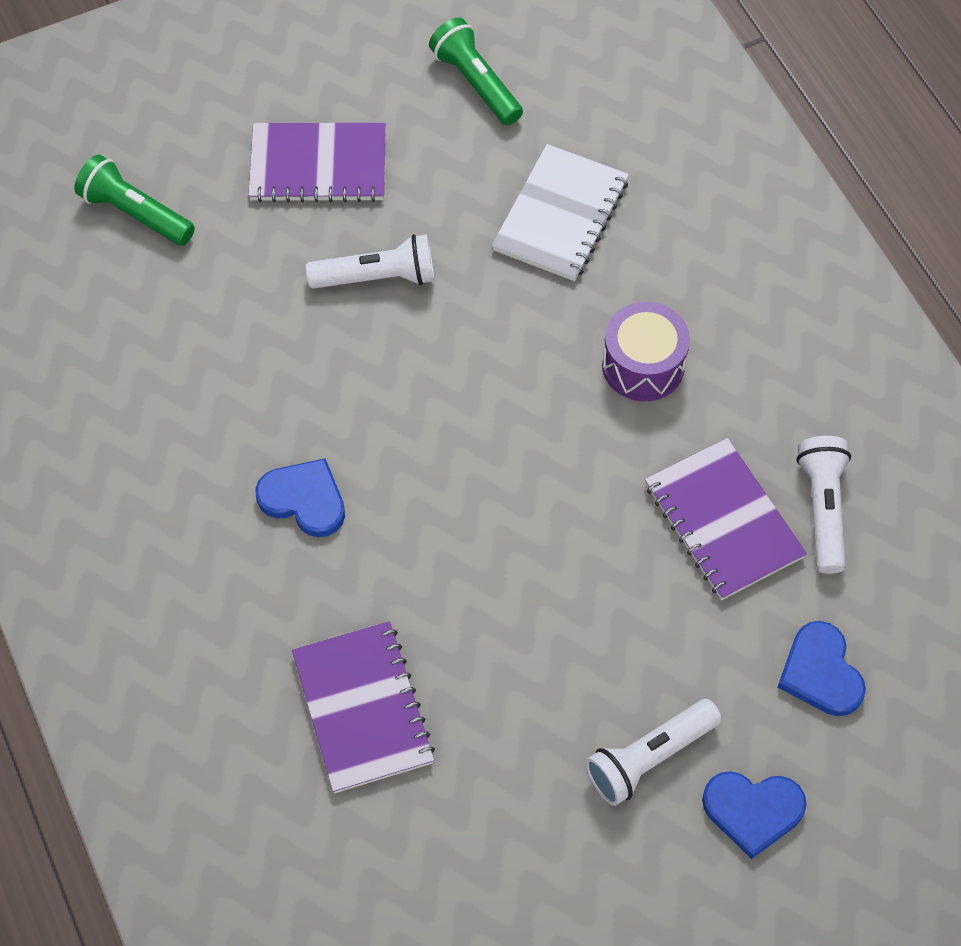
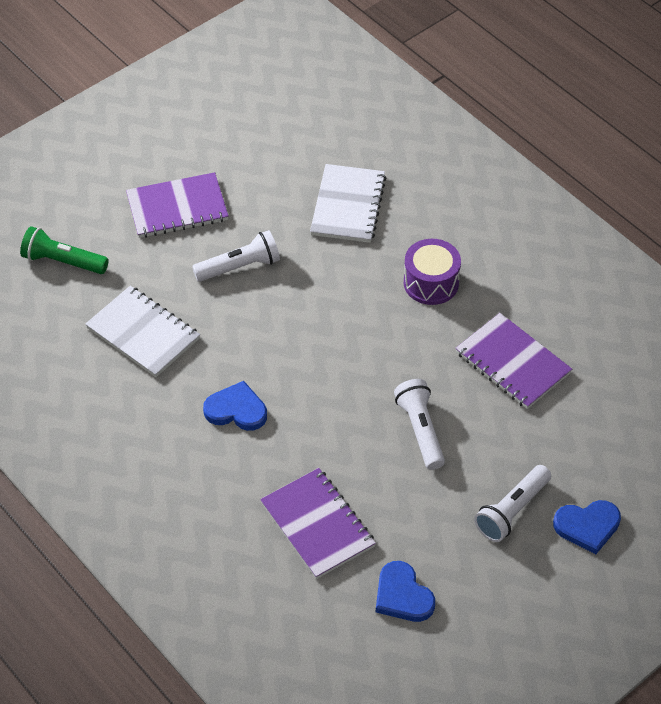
camera: 15 degrees left, 10 degrees down
green flashlight [429,18,523,126] -> none
blue heart [778,621,866,716] -> blue heart moved to [376,561,435,622]
white flashlight [796,436,851,574] -> white flashlight moved to [394,379,445,470]
none -> white notebook [85,286,200,377]

